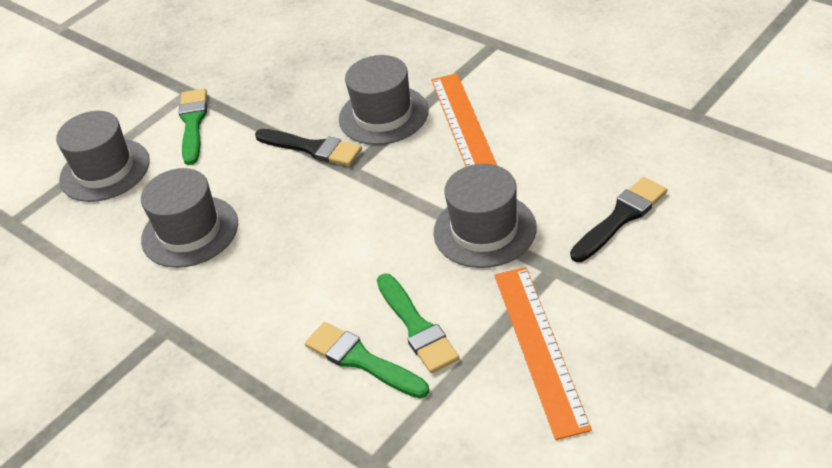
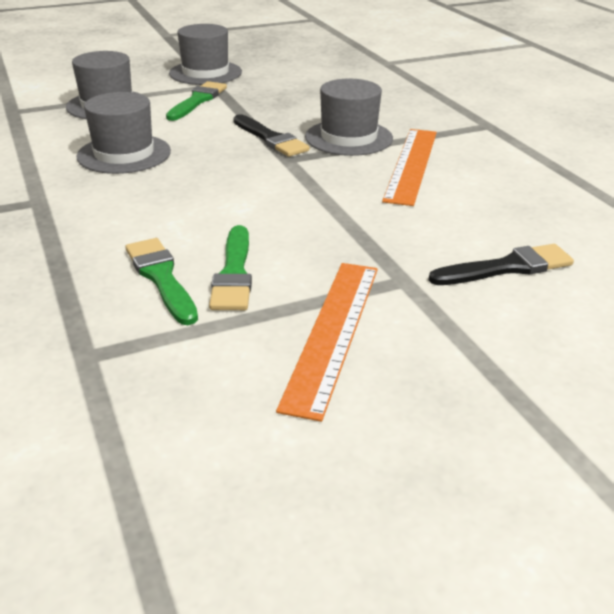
camera: 20 degrees right, 10 degrees down
grey hat [434,164,537,268] -> grey hat moved to [169,24,242,85]

